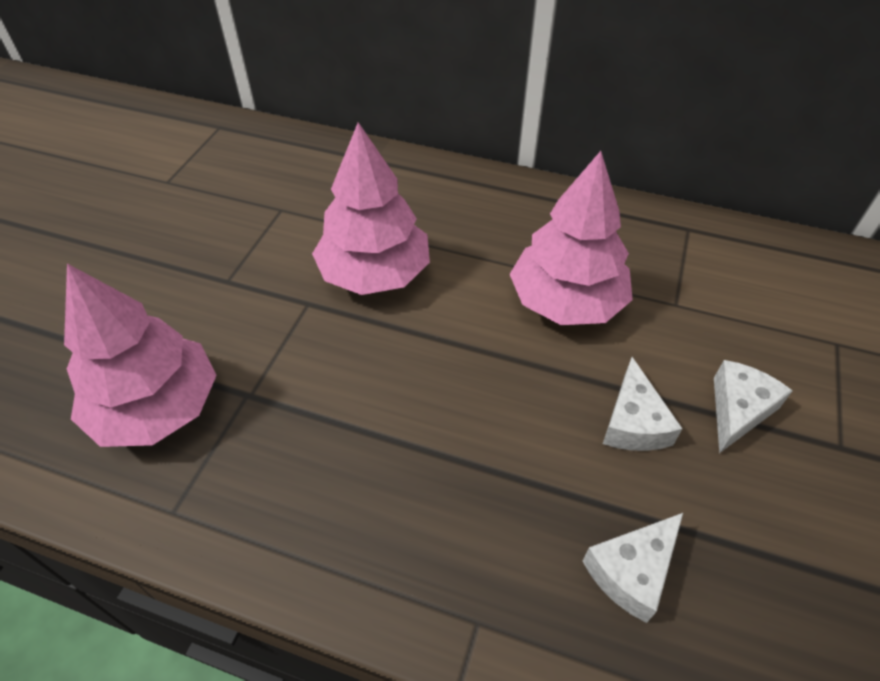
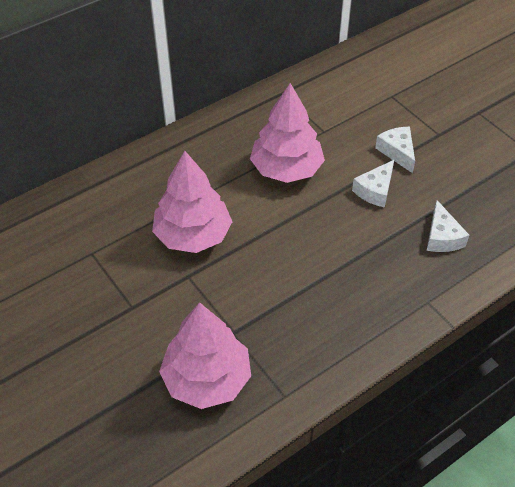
camera: 55 degrees left, 0 degrees up
white cheese [603,357,683,451] -> white cheese turned 90 degrees clockwise [352,160,394,208]

